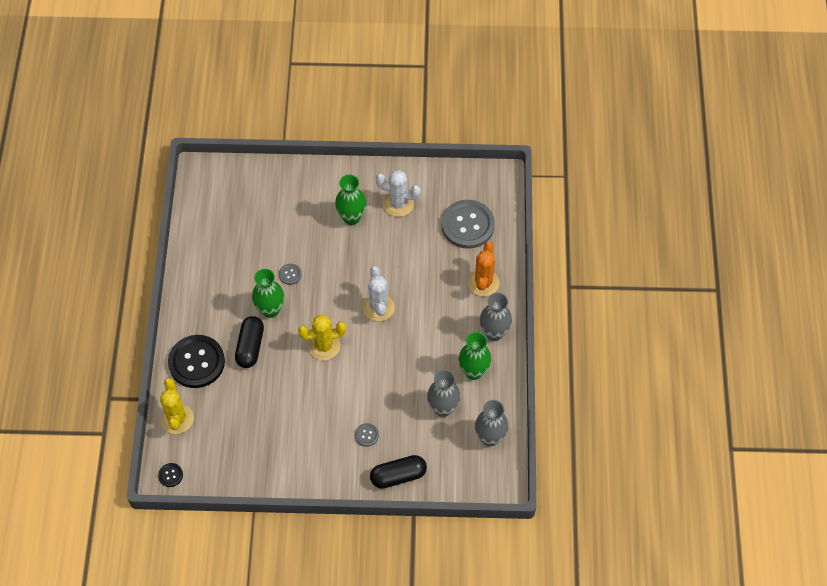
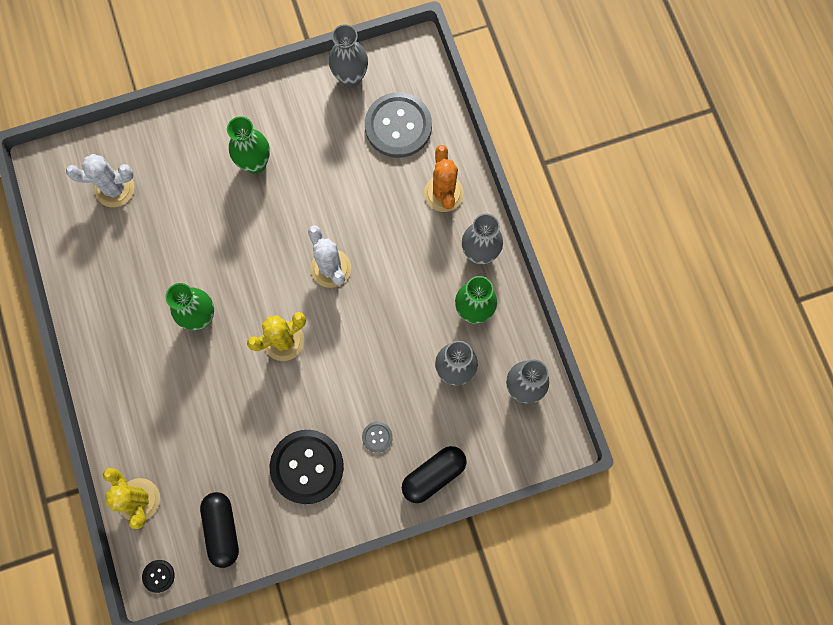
camera: 20 degrees left, 15 degrees up
black button [168,335,225,388] -> black button moved to [270,430,344,504]
black capsule [235,316,264,368] -> black capsule moved to [200,492,239,568]
grey button [279,264,302,285] -> none
white cactus [376,170,421,217] -> white cactus moved to [66,154,134,207]
none -> grey vase [329,24,368,88]

